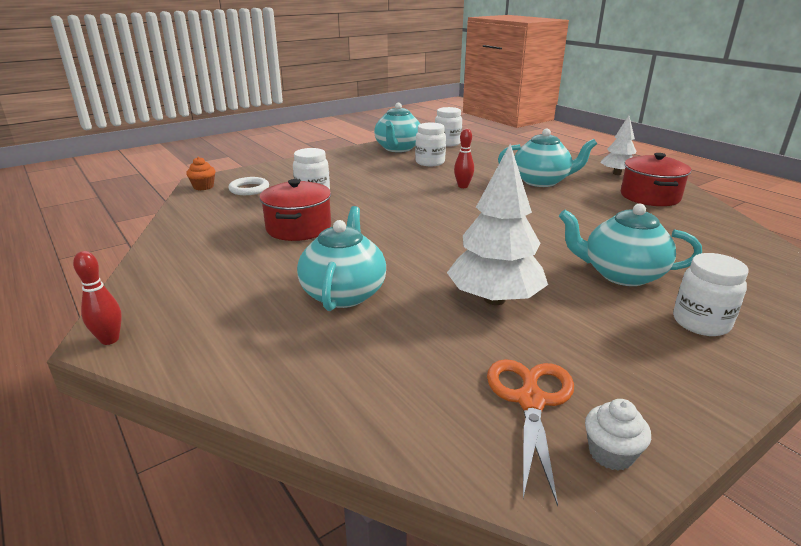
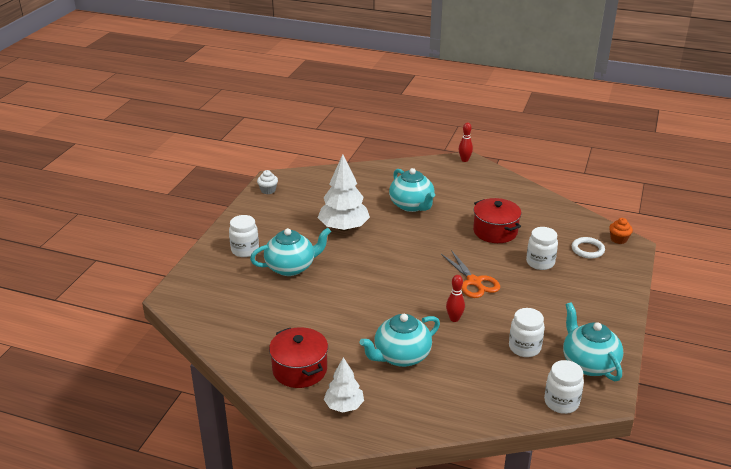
camera: 145 degrees right, 5 degrees up
orange scissors [487,359,574,506] -> orange scissors moved to [441,250,500,298]

